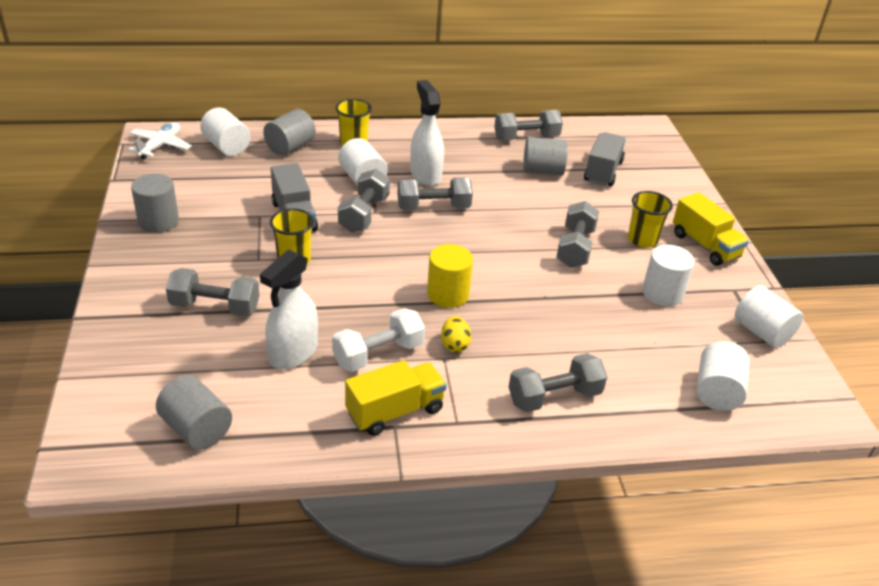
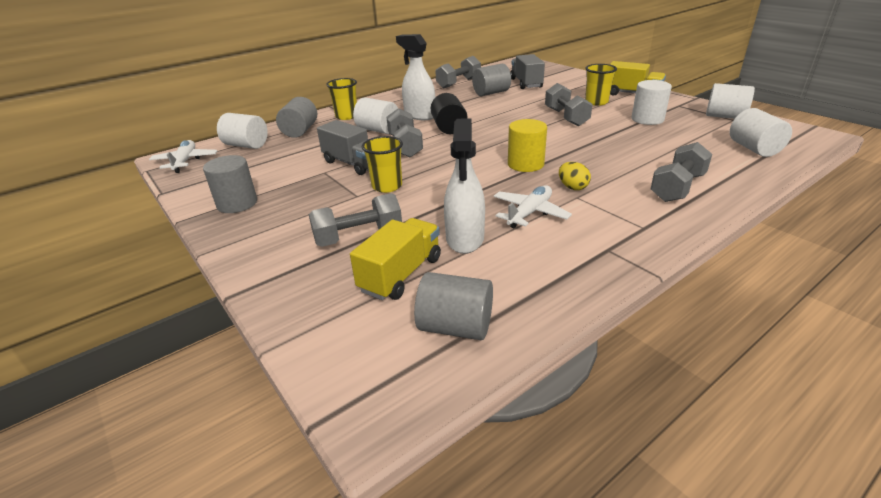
camera: 25 degrees left, 5 degrees down
white dumbbell [332,308,425,372] -> white plane [494,185,572,228]
yellow truck [345,360,447,436] -> yellow truck moved to [350,218,441,300]
grey dumbbell [397,177,473,210] -> black cylinder [431,93,467,134]

